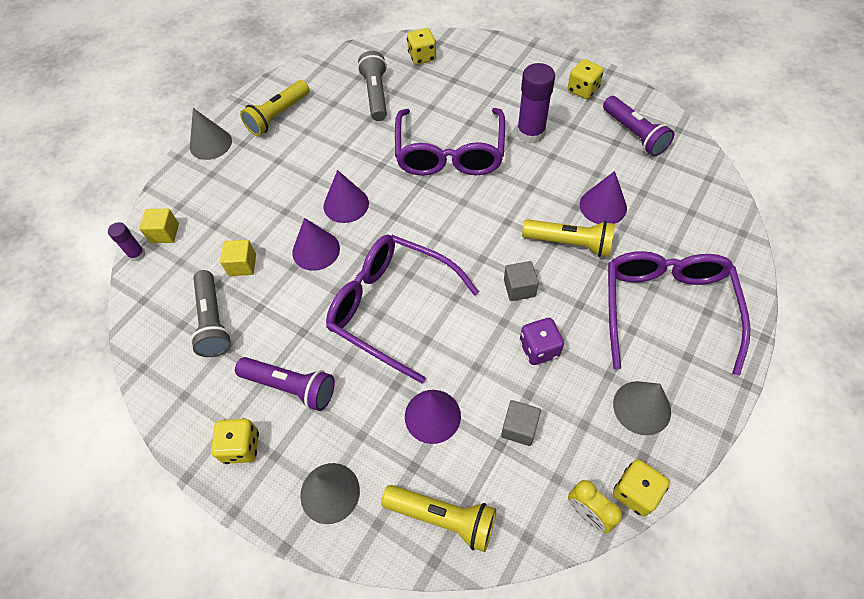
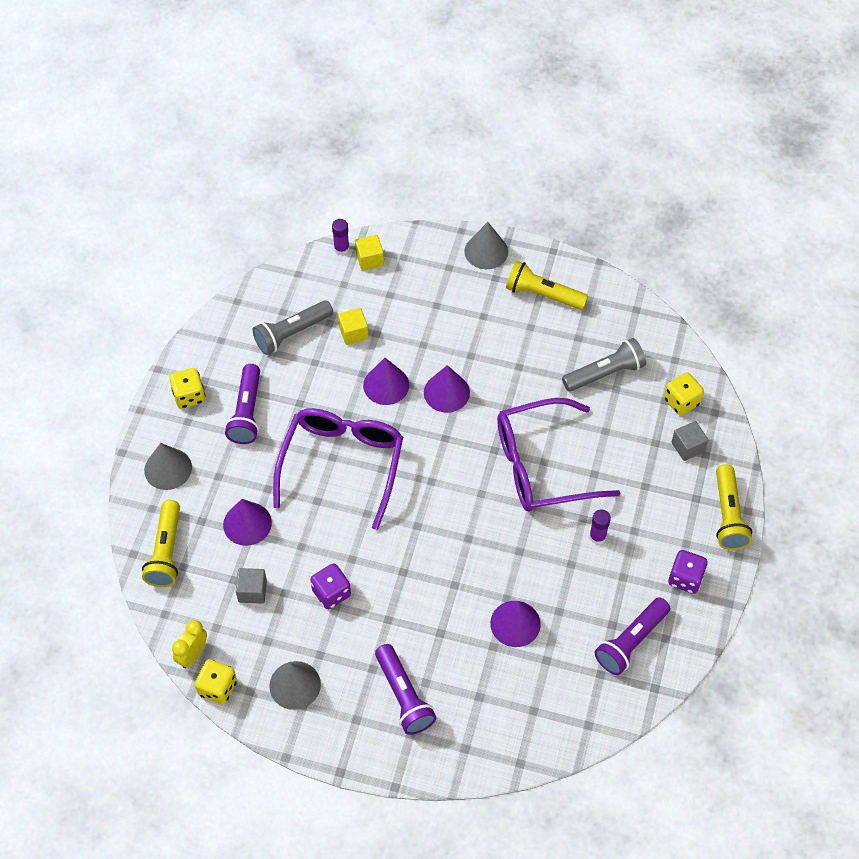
camera: 70 degrees right, 0 degrees up
grey cube [504,261,539,301] -> grey cube moved to [672,421,708,461]
purple glue stick [517,63,555,144] -> purple glue stick [589,509,611,544], size x0.53
yellow flashlight [522,219,615,257] -> yellow flashlight moved to [716,464,752,550]
yellow dice [568,59,604,99] -> purple dice [668,550,708,594]
purple glasses [608,251,751,376] -> purple flashlight [375,644,436,735]

